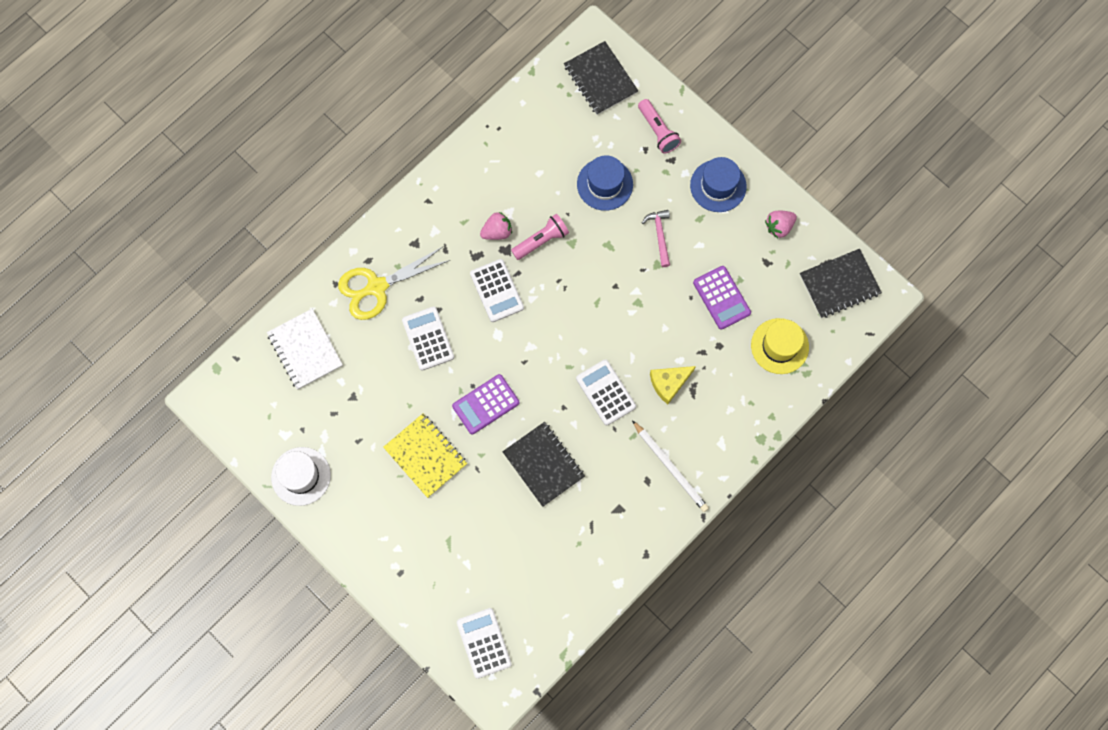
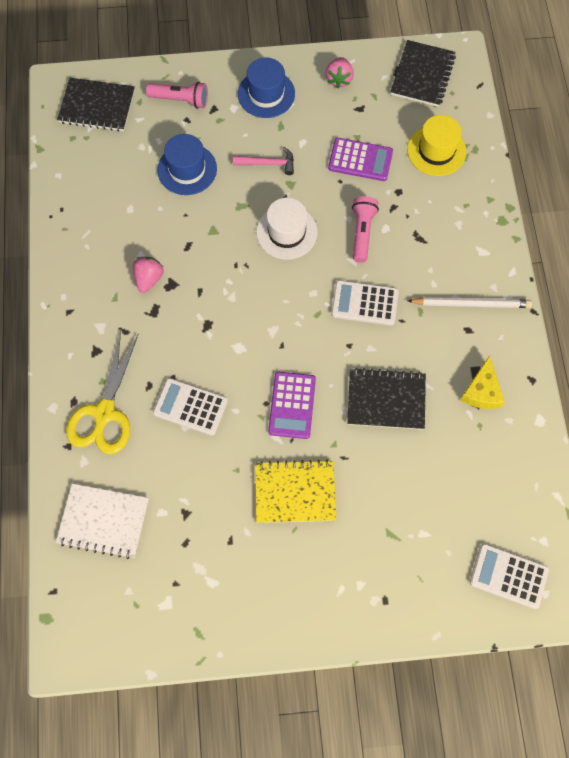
camera: 50 degrees left, 5 degrees down
white hat [271,447,331,506] -> white hat moved to [256,198,318,260]
white calculator [470,259,524,322] -> none
pink flashlight [511,214,569,260] -> pink flashlight moved to [352,196,379,262]
pink hammer [642,210,670,267] -> pink hammer turned 150 degrees clockwise [233,147,294,175]
yellow cheese [650,366,696,404] -> yellow cheese moved to [461,355,505,409]

